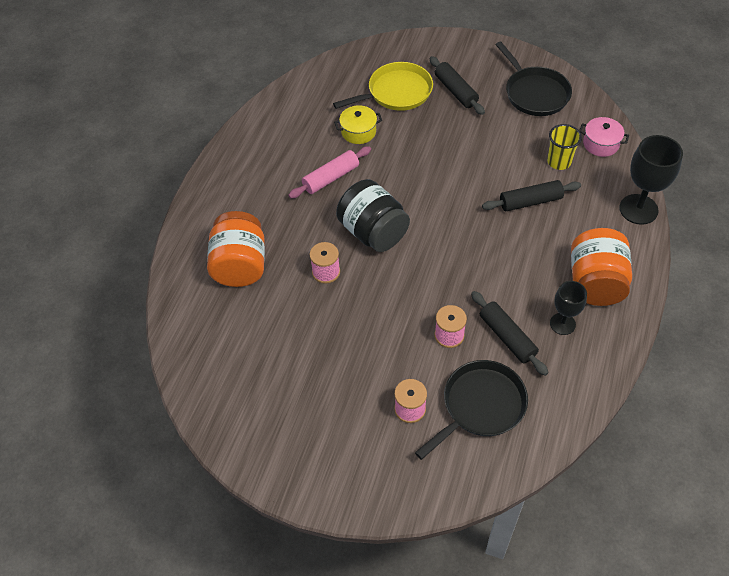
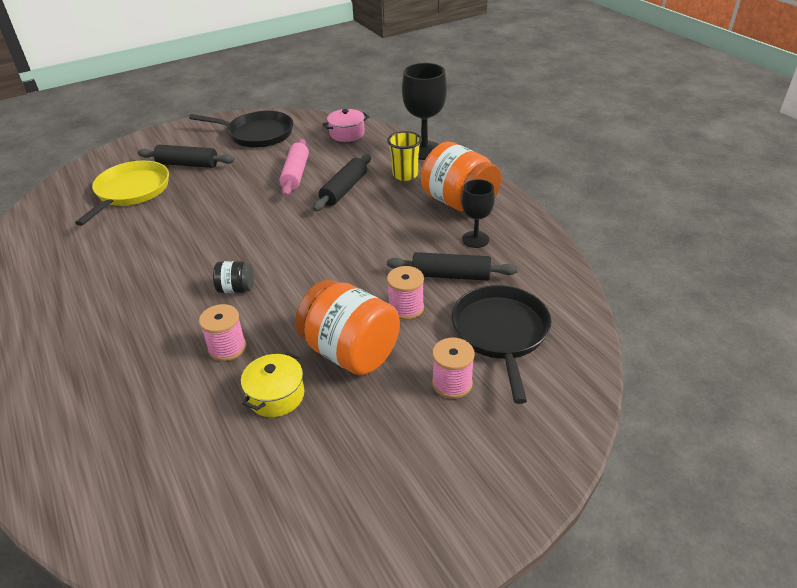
camera: 50 degrees left, 15 degrees down
orange jar [207,211,265,287] -> orange jar moved to [295,280,400,375]
pink rolling pin [288,146,371,198] -> pink rolling pin moved to [279,139,309,196]
yellow pot [334,105,382,144] -> yellow pot moved to [241,352,304,417]
black jar [336,179,410,252] -> black jar [213,261,254,293], size x0.47
yellow cup [547,124,582,170] -> yellow cup moved to [387,131,422,181]

